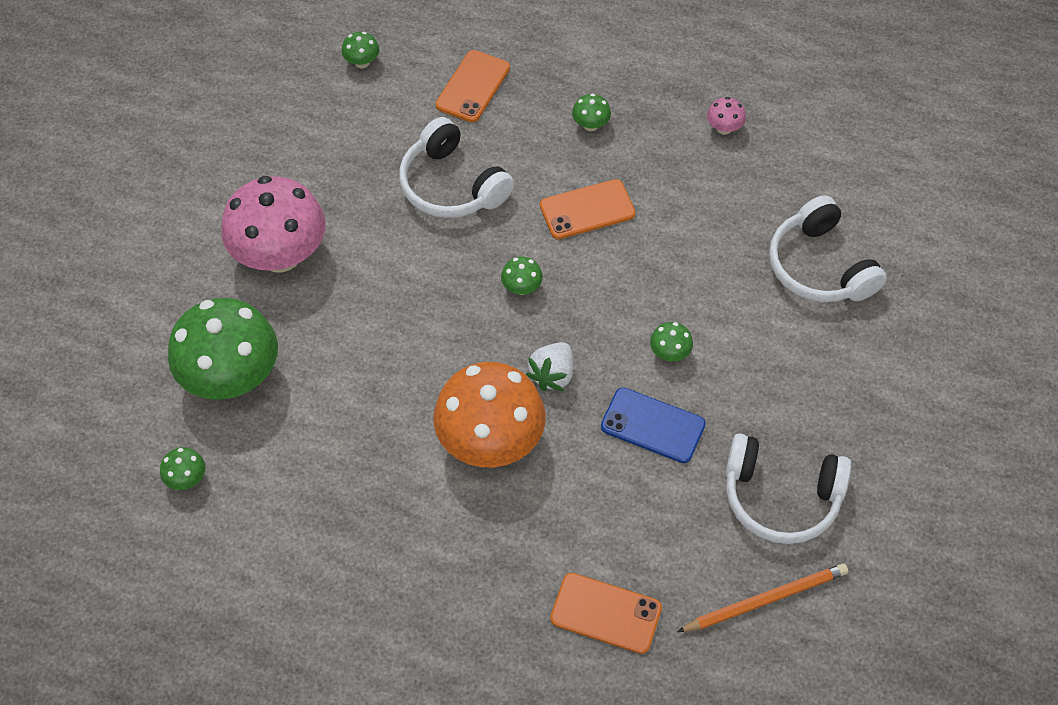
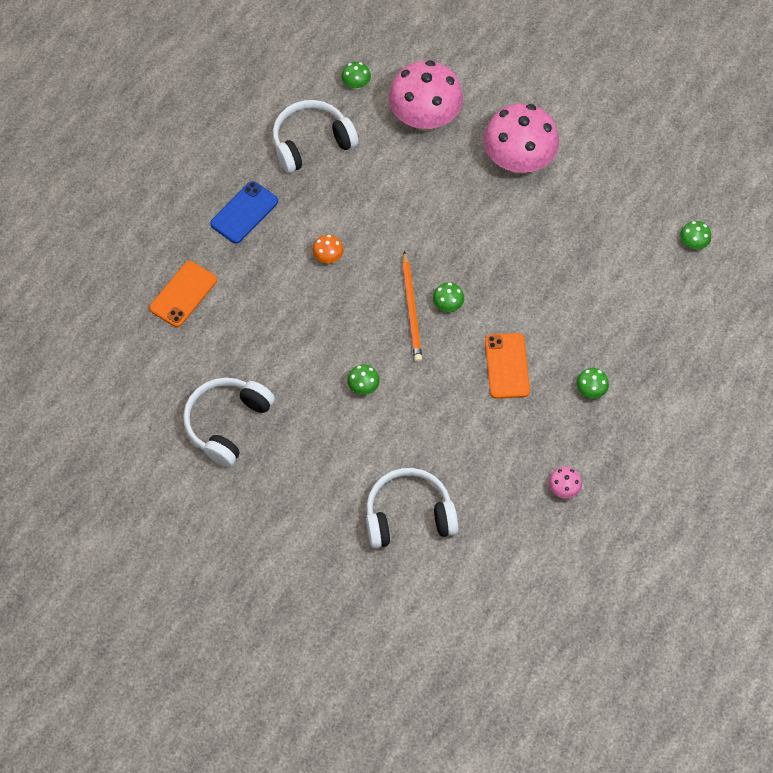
camera: 105 degrees right, 5 degrees up
green mushroom [168,298,278,400] -> pink mushroom [389,60,463,131]
white headphones [399,117,514,218] -> white headphones moved to [273,100,358,173]
orange mushroom [433,362,545,467] -> orange mushroom [312,235,344,263], size x0.40
orange phone [435,50,510,122] -> none
white strawberry [526,342,573,391] -> none
blue phone [601,387,706,463] -> blue phone moved to [210,181,278,244]
orange pencil [677,563,848,632] -> orange pencil moved to [402,251,422,362]

